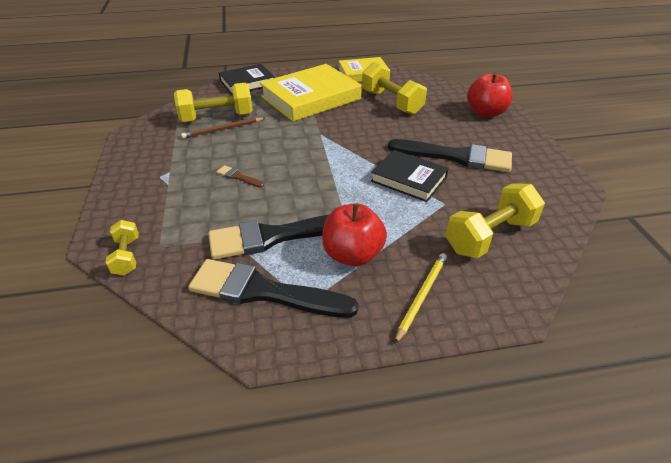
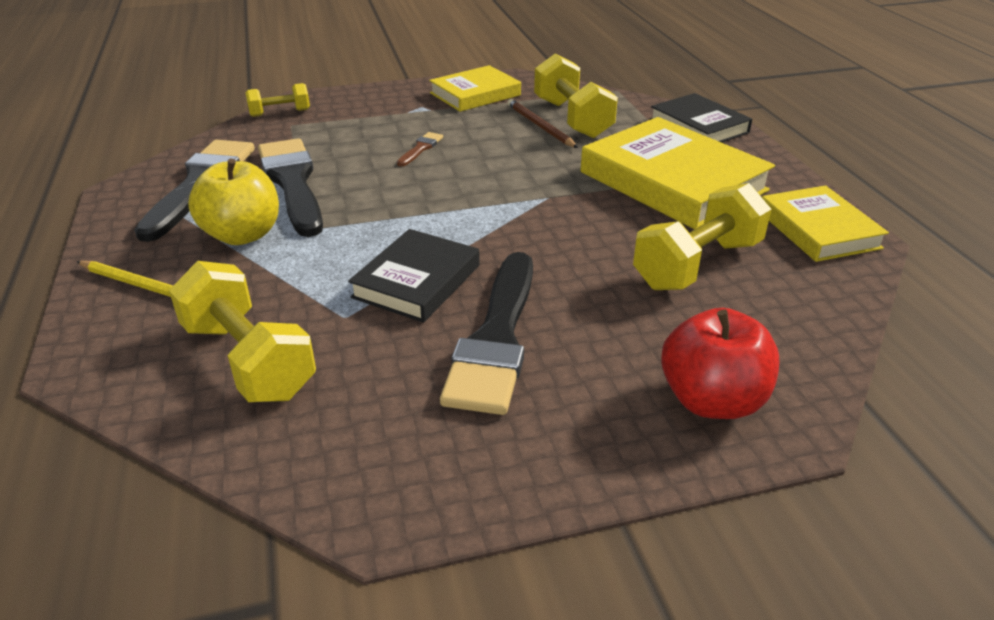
camera: 85 degrees right, 5 degrees down
red apple [322,203,387,266] -> yellow apple [188,159,279,245]
none -> yellow book [429,65,521,112]

